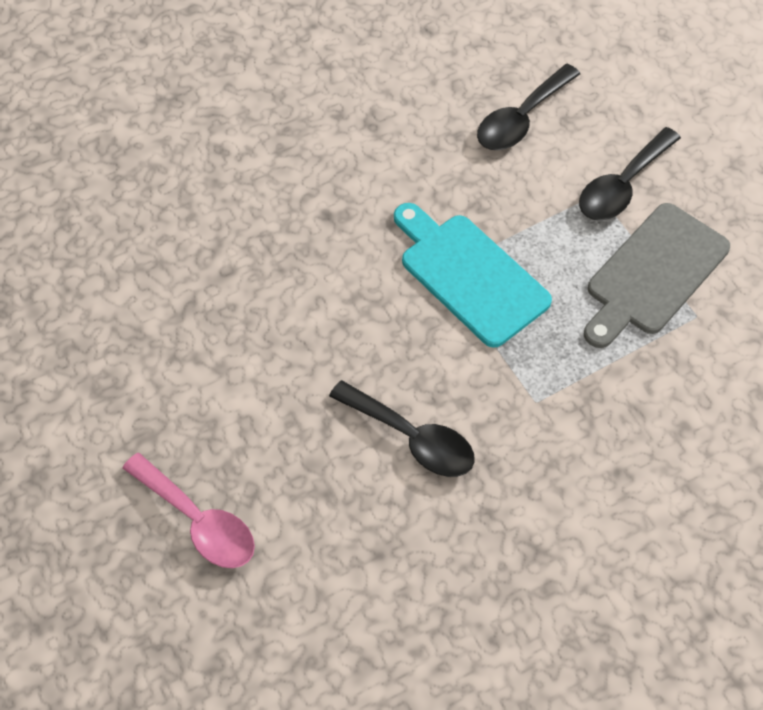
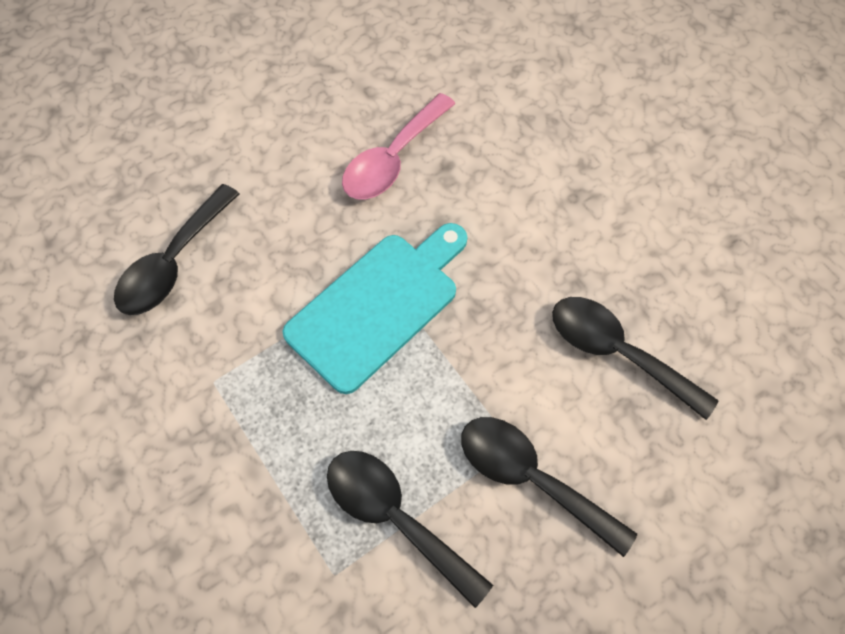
camera: 85 degrees right, 5 degrees up
pink spoon [122,453,255,568] -> pink spoon moved to [342,93,456,200]
grey cutting board [584,203,730,348] -> black spoon [327,451,493,608]

